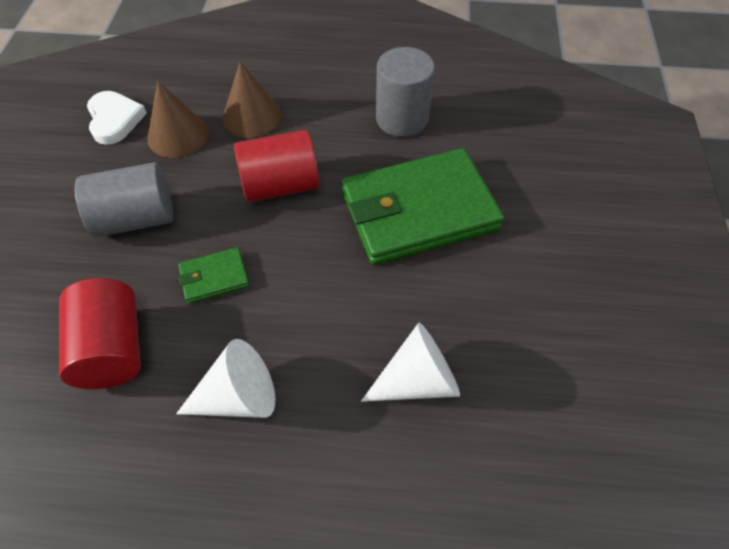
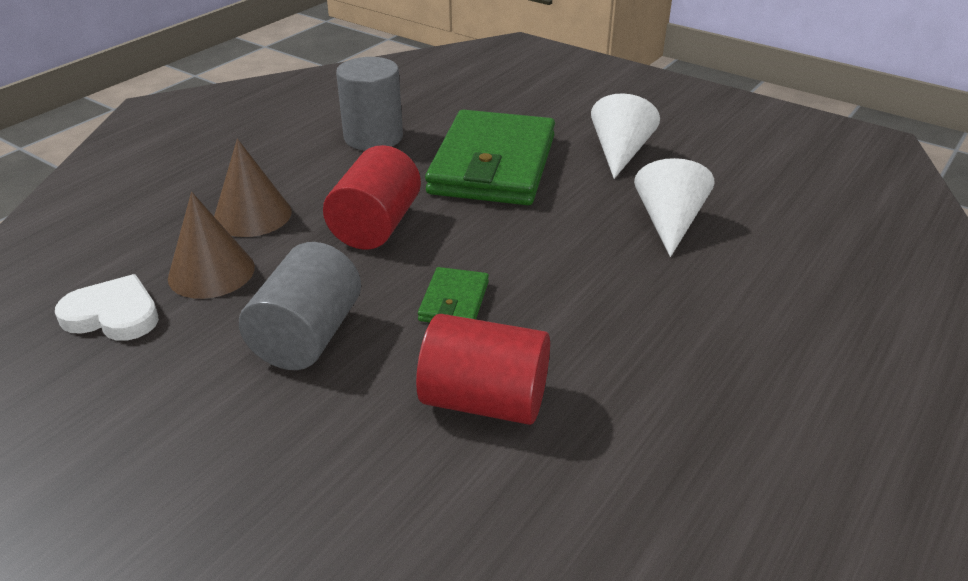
camera: 60 degrees left, 20 degrees down
white cone [176,339,275,418] -> white cone moved to [591,93,660,179]

